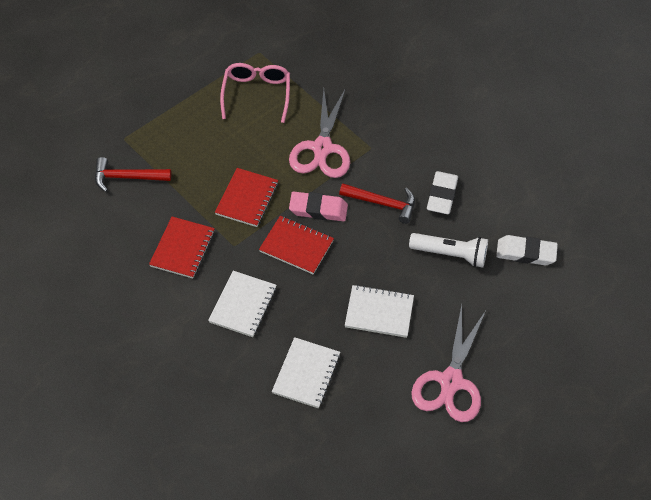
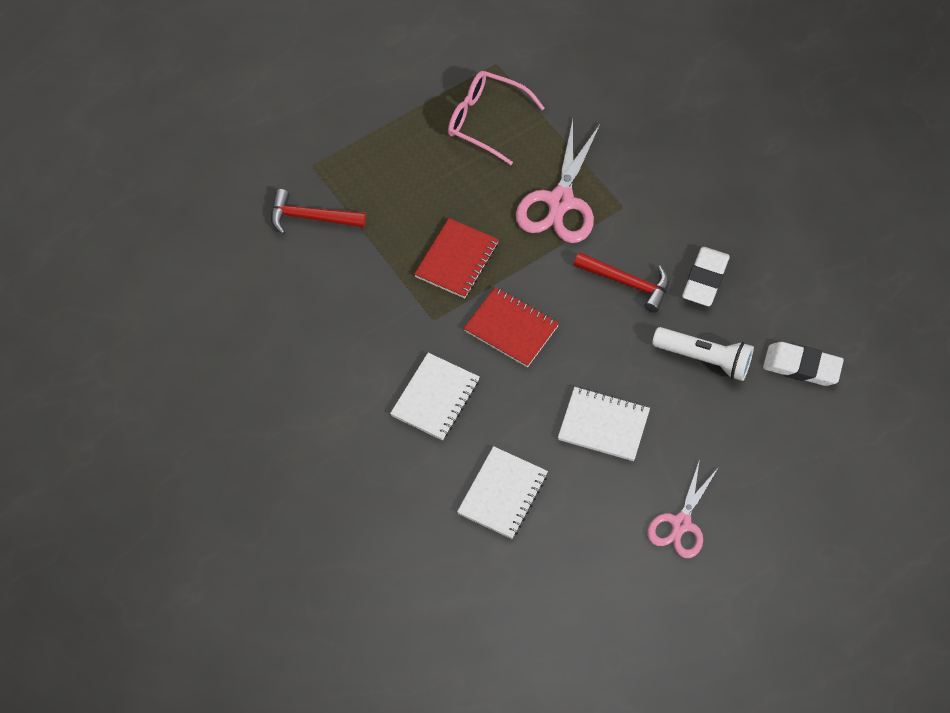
camera: 10 degrees right, 5 degrees up
red notebook [149,217,215,279] -> none
pink glasses [220,63,290,123] -> pink glasses turned 75 degrees counterclockwise [448,71,544,165]
pink eraser [289,191,348,221] -> none
pink scissors [411,305,486,422] -> pink scissors [647,459,719,558], size x0.65

